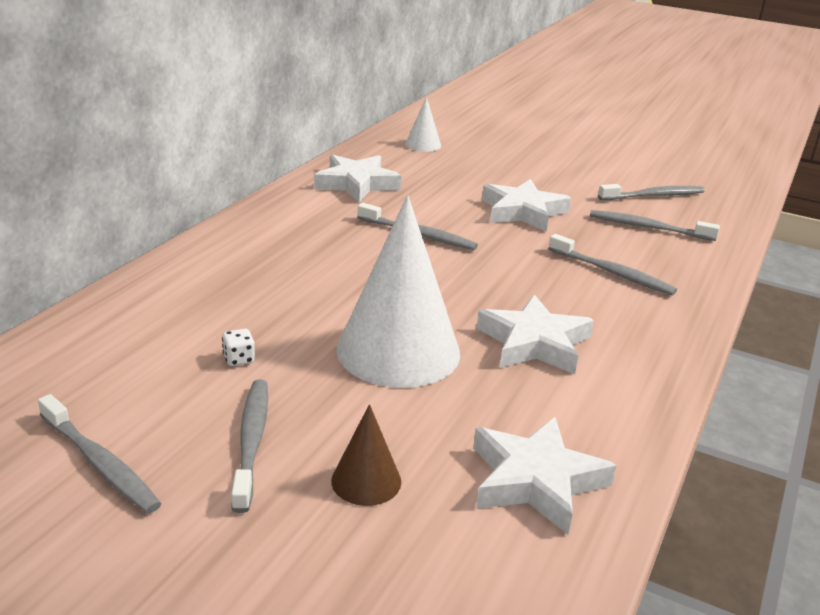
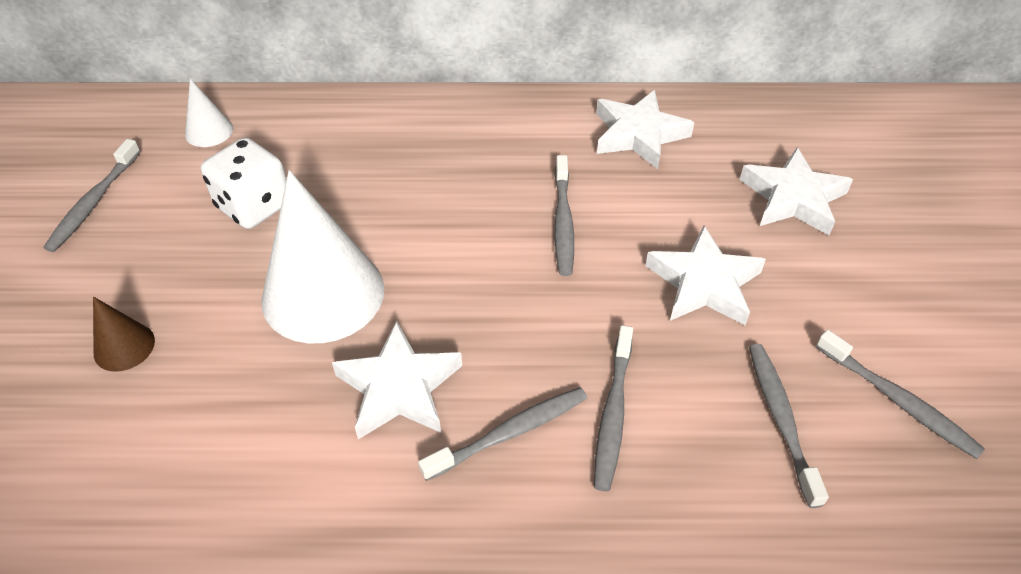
camera: 65 degrees right, 20 degrees up
white dice [222,329,255,366] -> white dice [201,138,287,229], size x2.49
grey toothbrush [231,379,268,513] -> grey toothbrush moved to [418,387,587,481]
white cone [405,97,441,152] -> white cone moved to [185,78,233,147]
white star [473,417,617,535] -> white star moved to [740,147,853,235]

